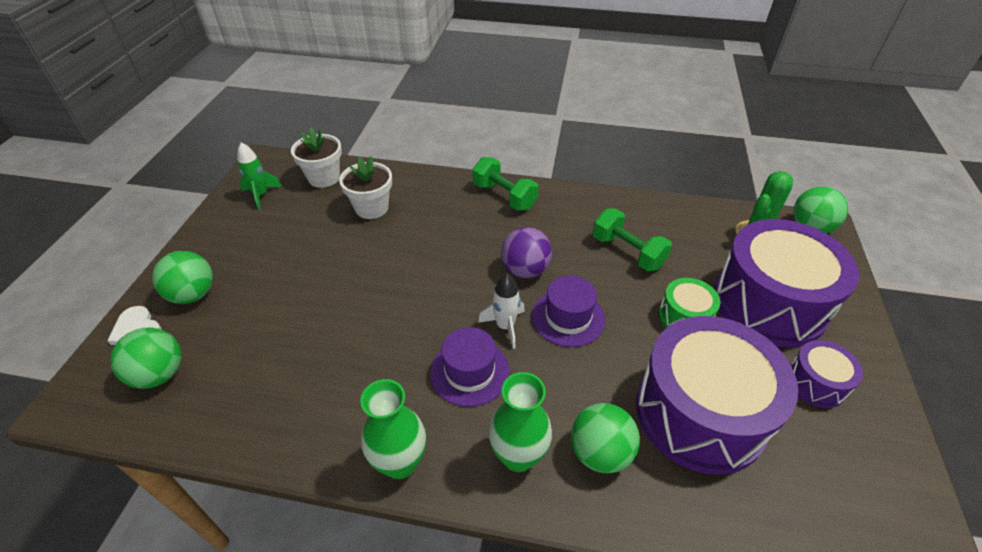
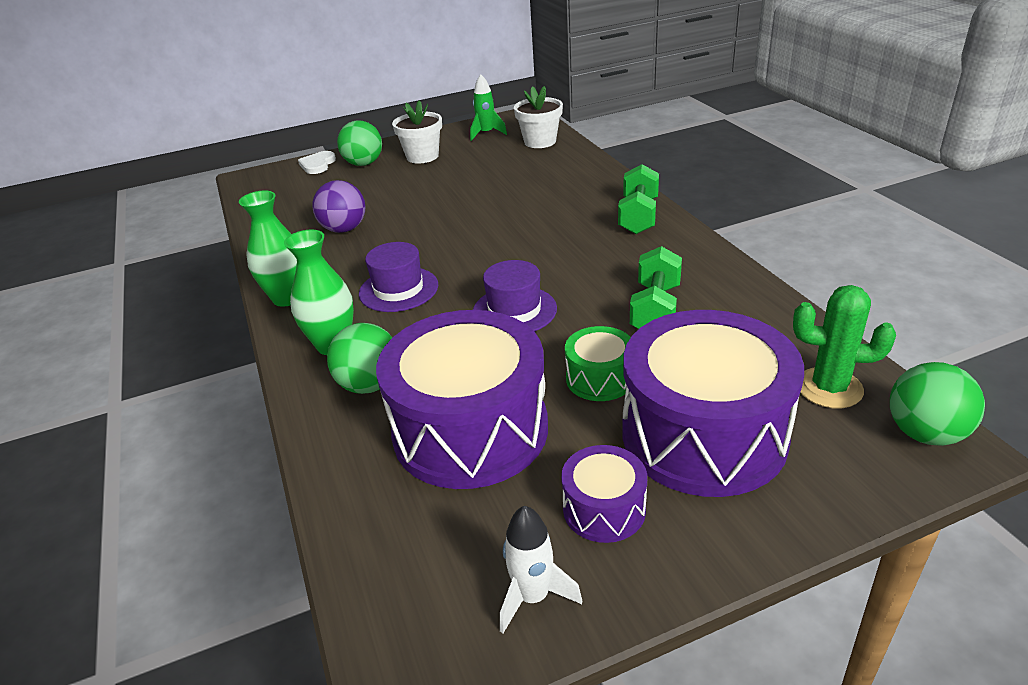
camera: 60 degrees right, 10 degrees down
green ball [110,328,181,389] -> none
white flower pot [339,156,392,219] -> white flower pot moved to [392,100,442,164]
white rocket [478,273,525,349] -> white rocket moved to [500,506,582,633]
purple ball [501,227,552,278] -> purple ball moved to [312,180,365,233]

